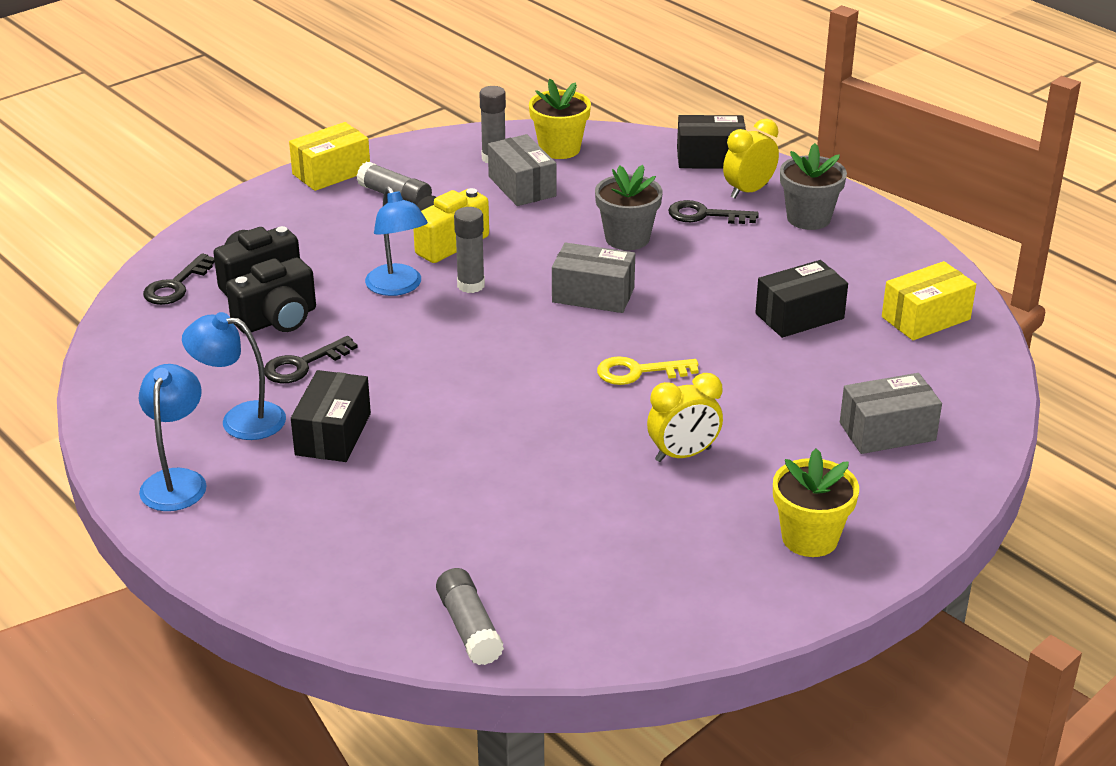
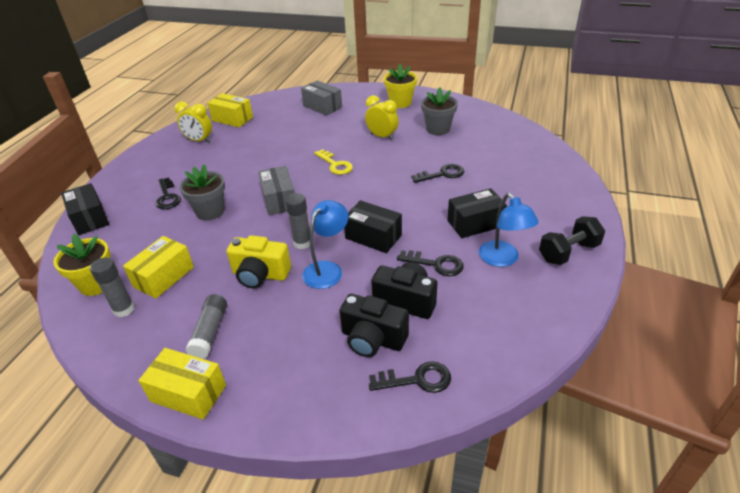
camera: 120 degrees left, 5 degrees up
blue lamp [139,364,207,511] -> black dumbbell [539,216,605,265]
grey glue stick [436,568,504,665] -> none
grey box [488,134,556,206] -> yellow box [123,236,194,299]
yellow clock [723,119,779,199] -> yellow clock moved to [175,102,212,142]
black box [755,260,848,338] -> black box moved to [344,200,402,253]
grey flower pot [780,143,847,230] -> grey flower pot moved to [421,87,458,135]
none -> black key [412,164,464,183]

